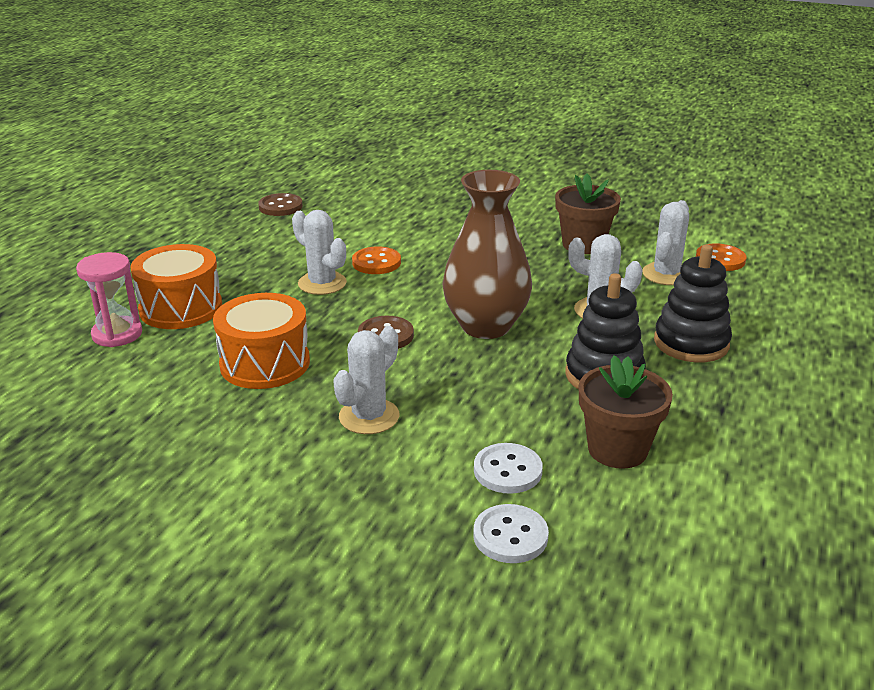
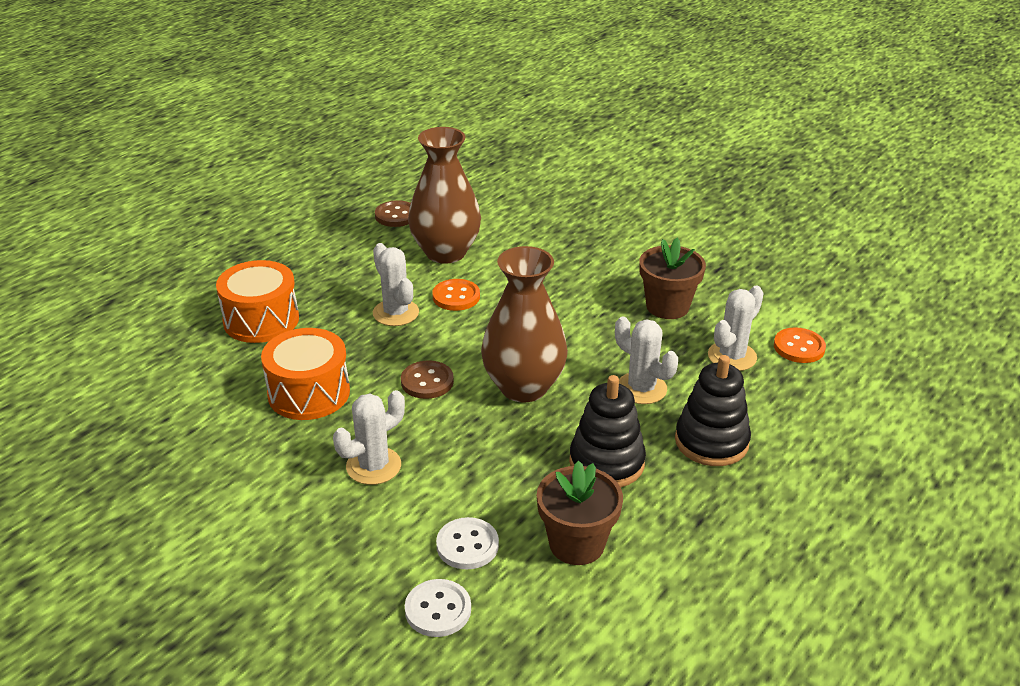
camera: 15 degrees right, 5 degrees up
pink hourglass [76,252,142,347] -> none
none -> brown vase [408,127,481,264]

